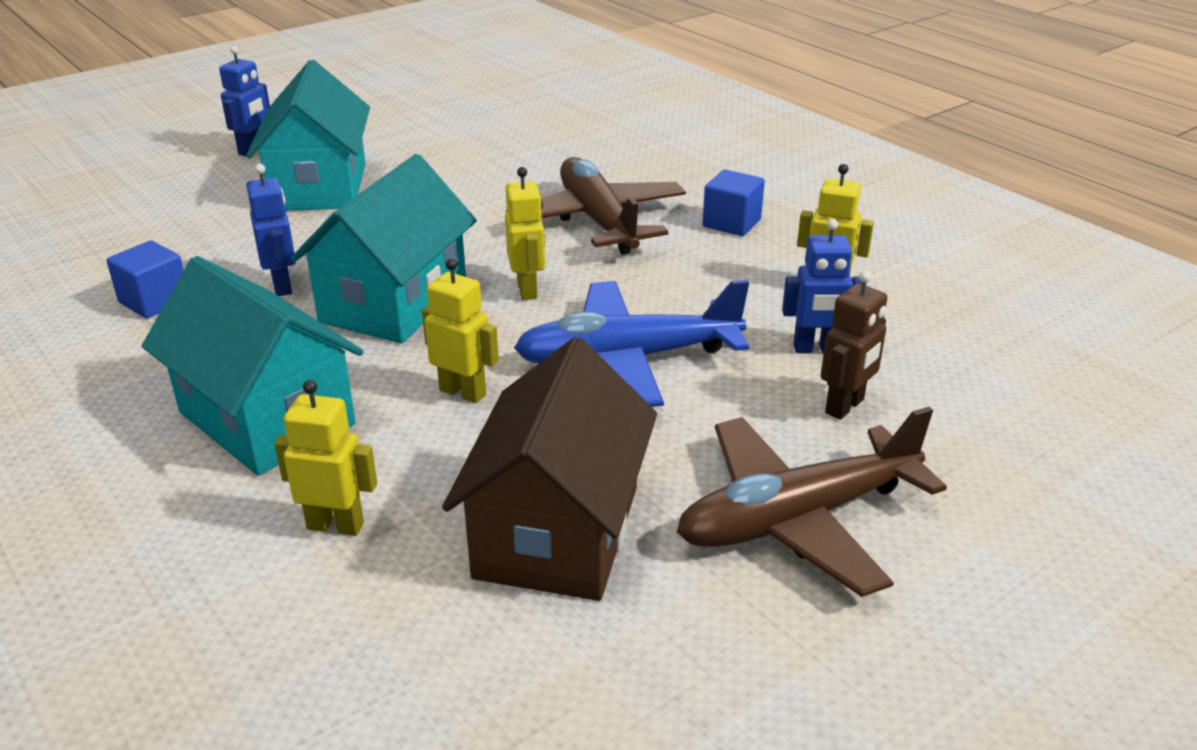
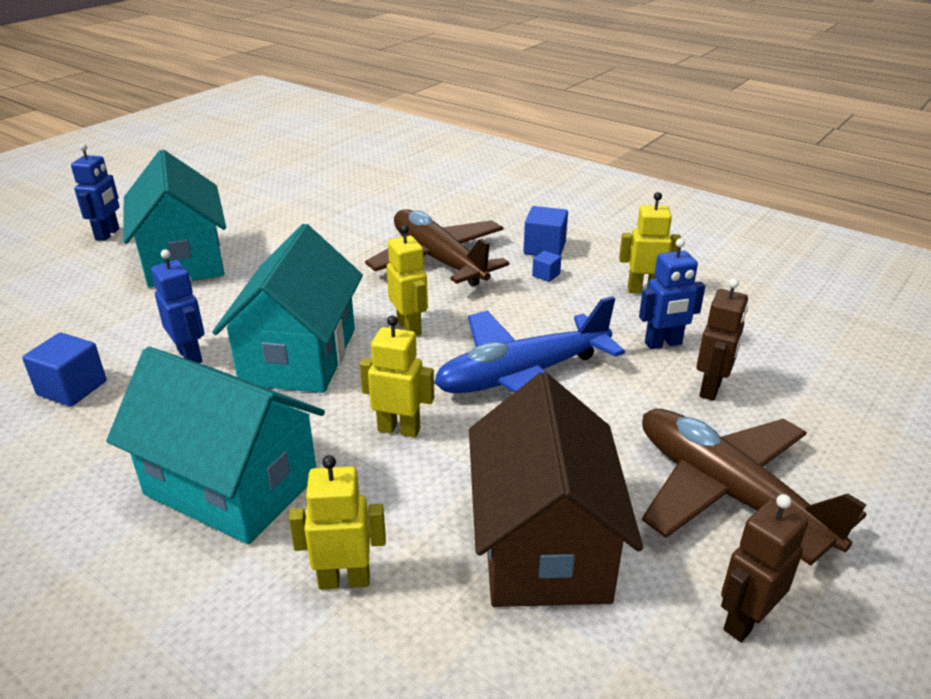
camera: 15 degrees left, 0 degrees up
brown plane [677,407,947,597] -> brown plane turned 90 degrees clockwise [642,409,867,566]
none -> blue cube [532,251,561,282]
none -> brown robot [721,494,808,642]

